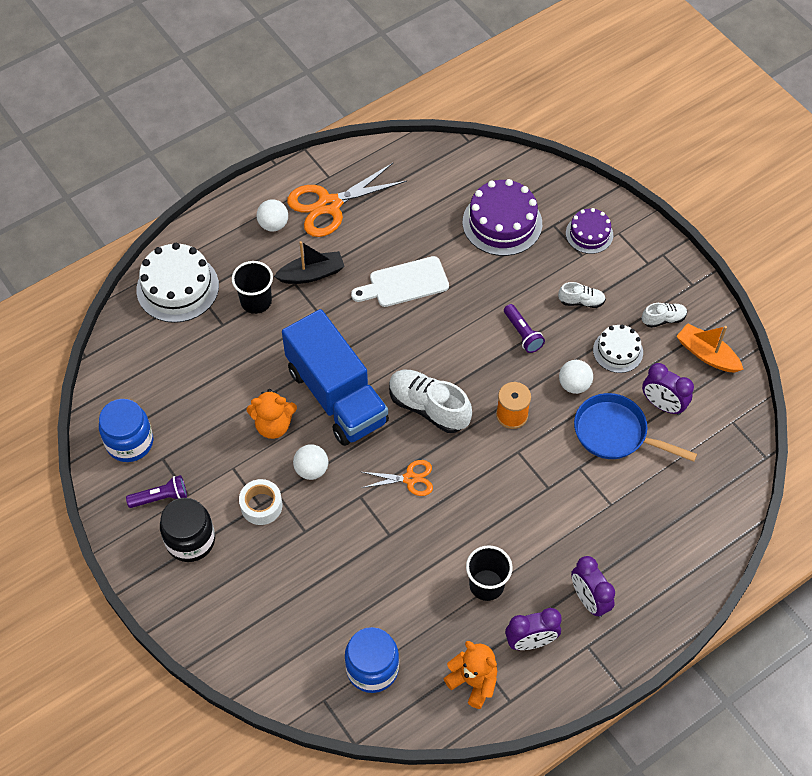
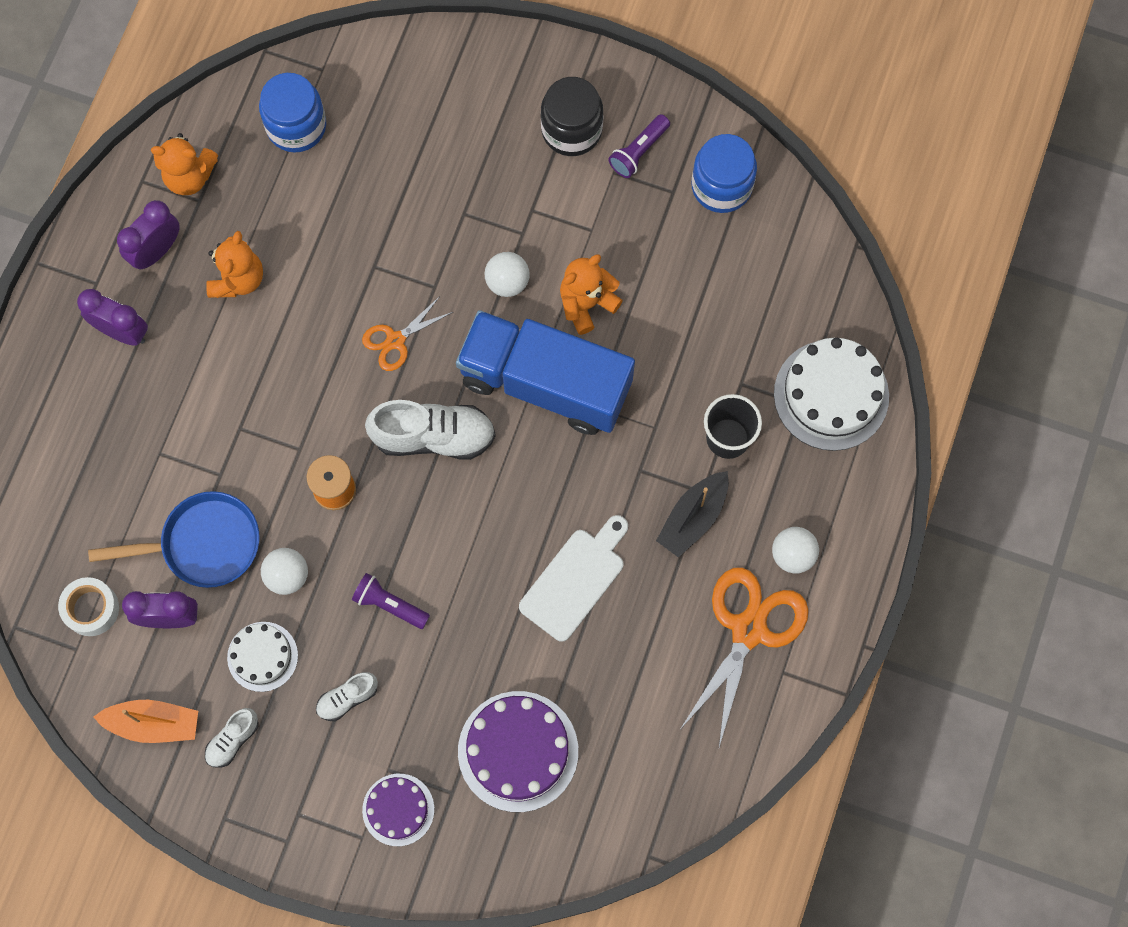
camera: 145 degrees right, 15 degrees up
white tape [239,479,282,525] -> white tape moved to [58,577,119,636]
black cup [466,545,513,601] -> orange teddy bear [206,231,263,298]

